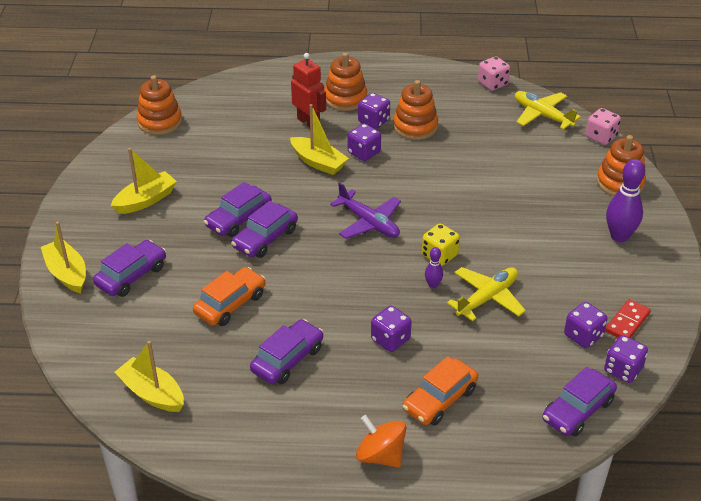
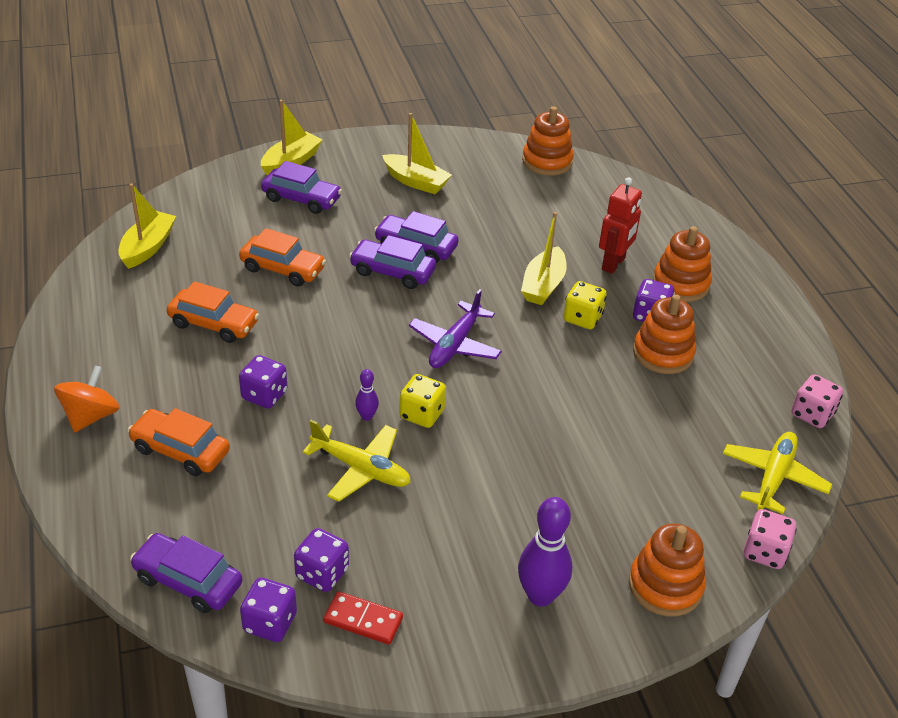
camera: 70 degrees right, 0 degrees up
purple car [250,319,323,384] -> orange car [167,281,259,343]
purple dice [348,124,381,161] -> yellow dice [563,281,607,329]

